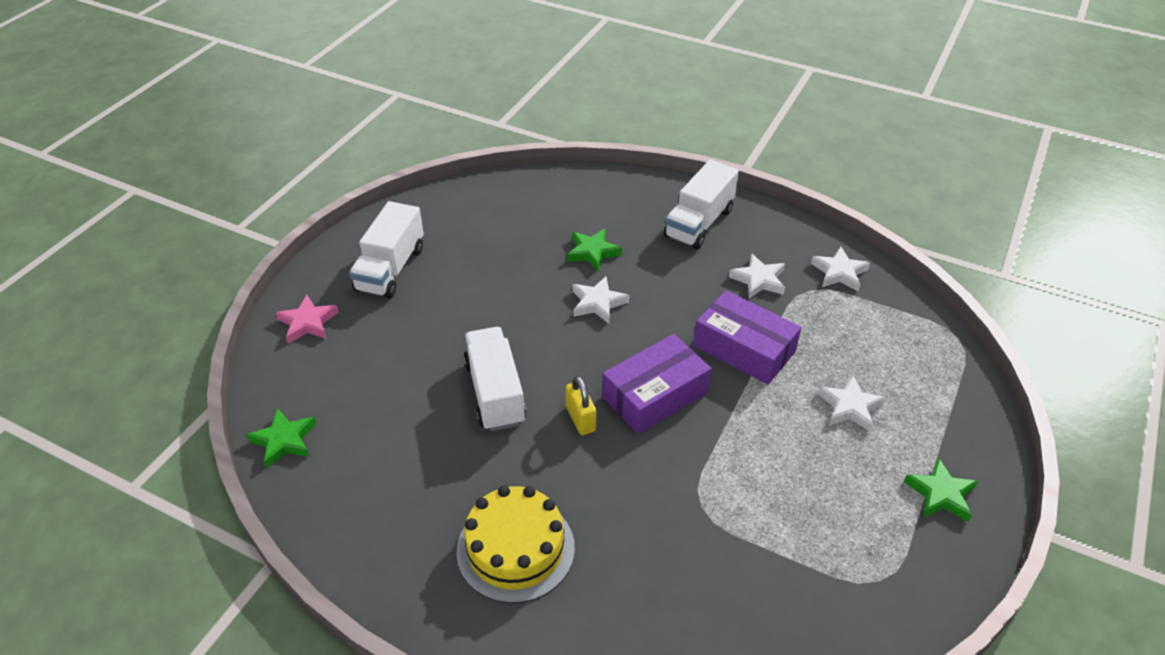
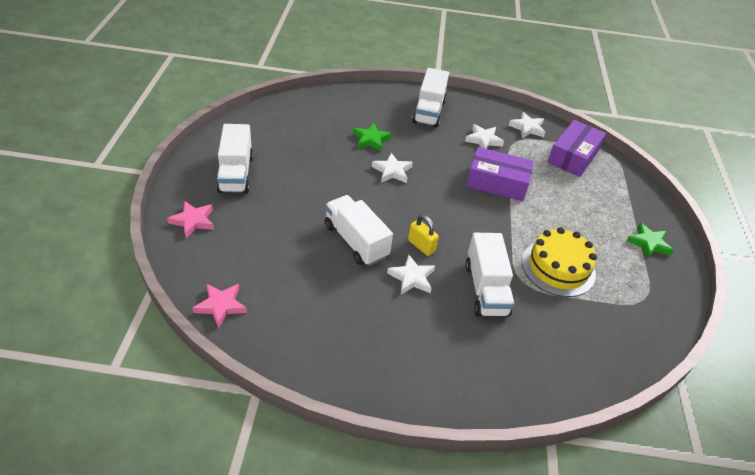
camera: 25 degrees left, 0 degrees up
green star [246,408,317,469] -> pink star [193,284,247,328]
yellow cake [456,486,575,603] -> yellow cake moved to [522,227,597,297]
purple box [602,334,712,434] -> purple box moved to [547,120,606,177]
white star [818,375,886,432] -> white star moved to [387,255,435,294]
none -> white truck [465,233,515,317]

